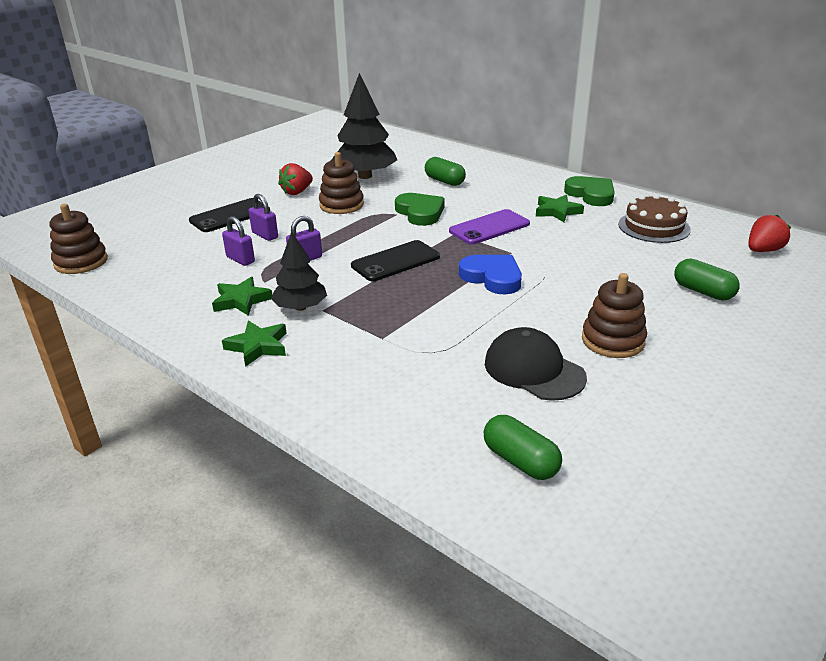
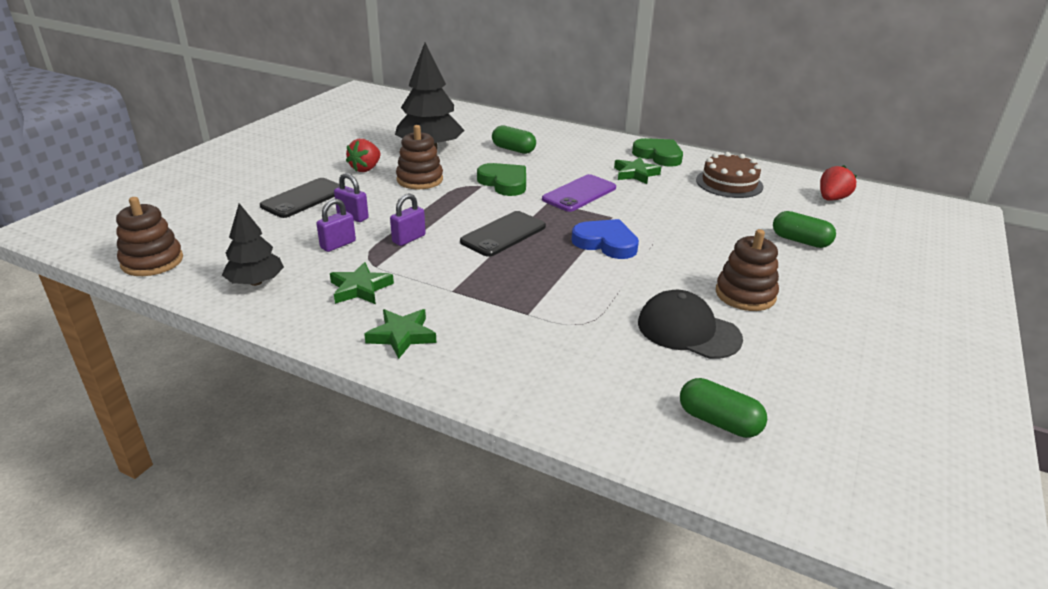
camera: 15 degrees left, 0 degrees up
purple padlock [222,216,255,266] -> purple padlock turned 75 degrees counterclockwise [316,199,356,252]
black tree [271,231,327,311] -> black tree moved to [222,203,284,286]

